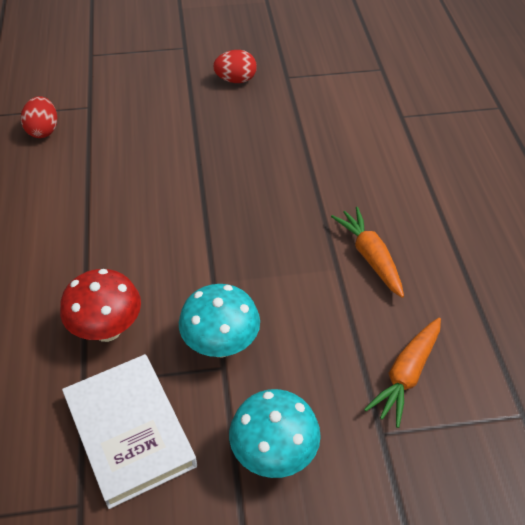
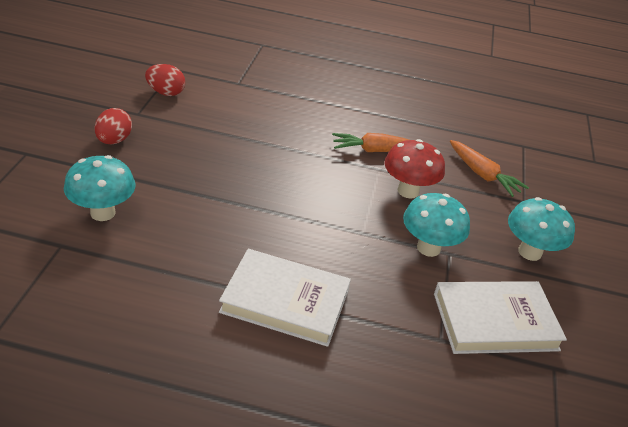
camera: 75 degrees left, 10 degrees down
red egg [21,96,58,138] -> red egg moved to [145,64,185,96]
red mushroom [60,269,141,342] -> red mushroom moved to [384,139,445,198]
none -> turquoise mushroom [64,155,135,221]
none -> white book [219,249,351,347]

